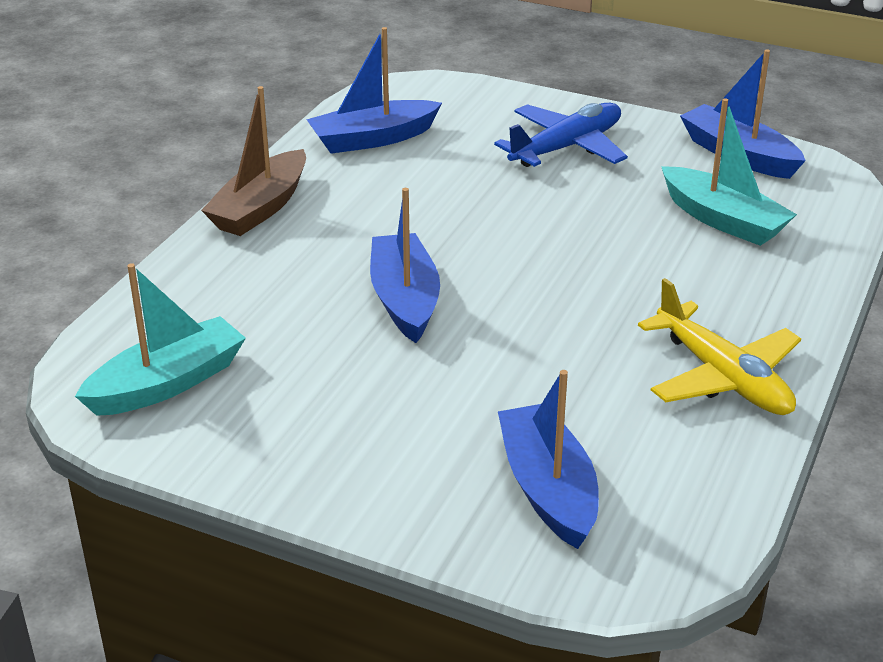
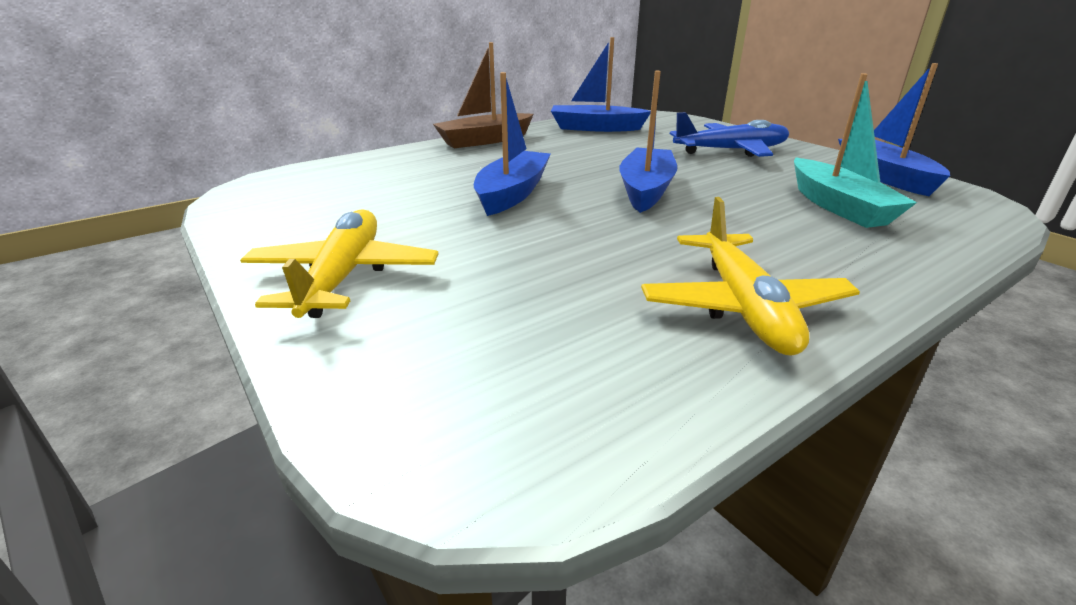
camera: 30 degrees right, 5 degrees down
turquoise boat [75,263,246,416] -> none
blue boat [498,370,599,549] -> blue boat moved to [619,71,677,213]
none -> yellow plane [240,209,438,318]

